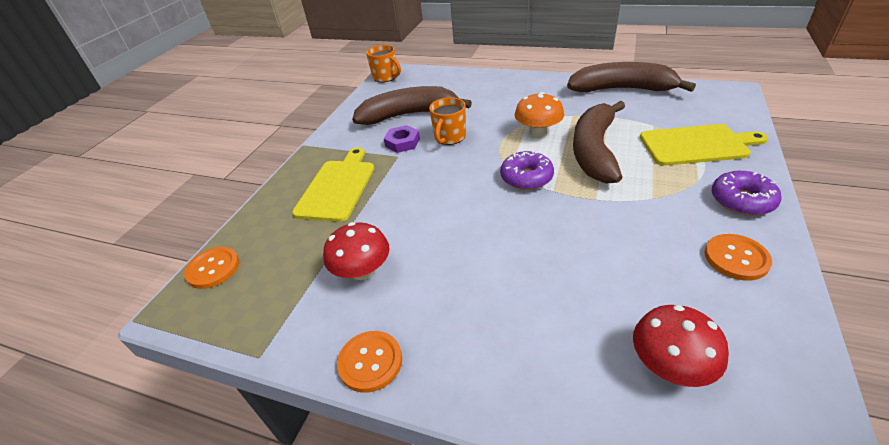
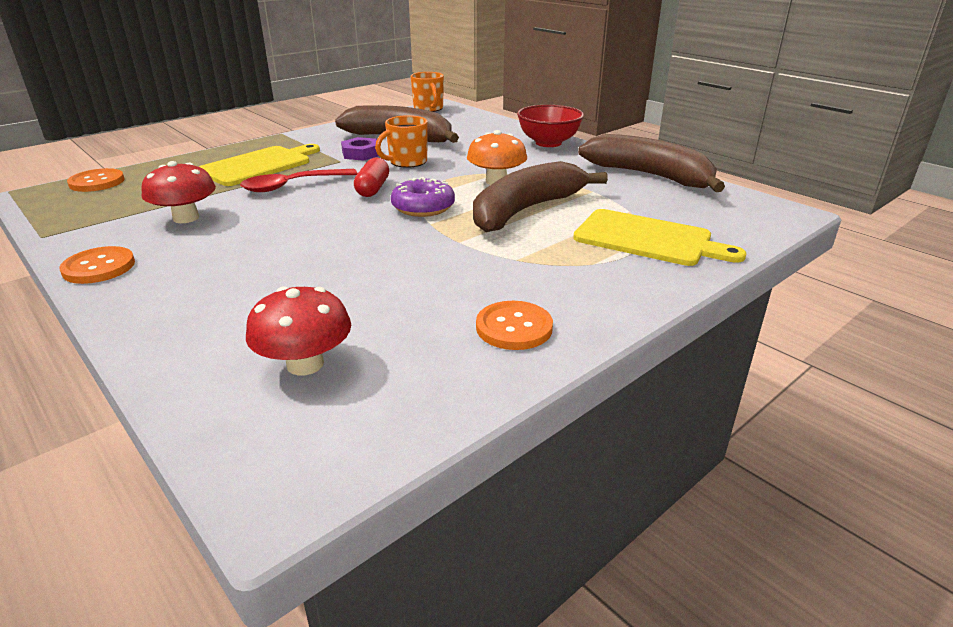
camera: 25 degrees right, 10 degrees down
purple donut [712,171,782,216] -> none
none -> red spoon [240,169,358,192]
none -> red capsule [354,157,389,197]
none -> red bowl [517,105,584,147]

